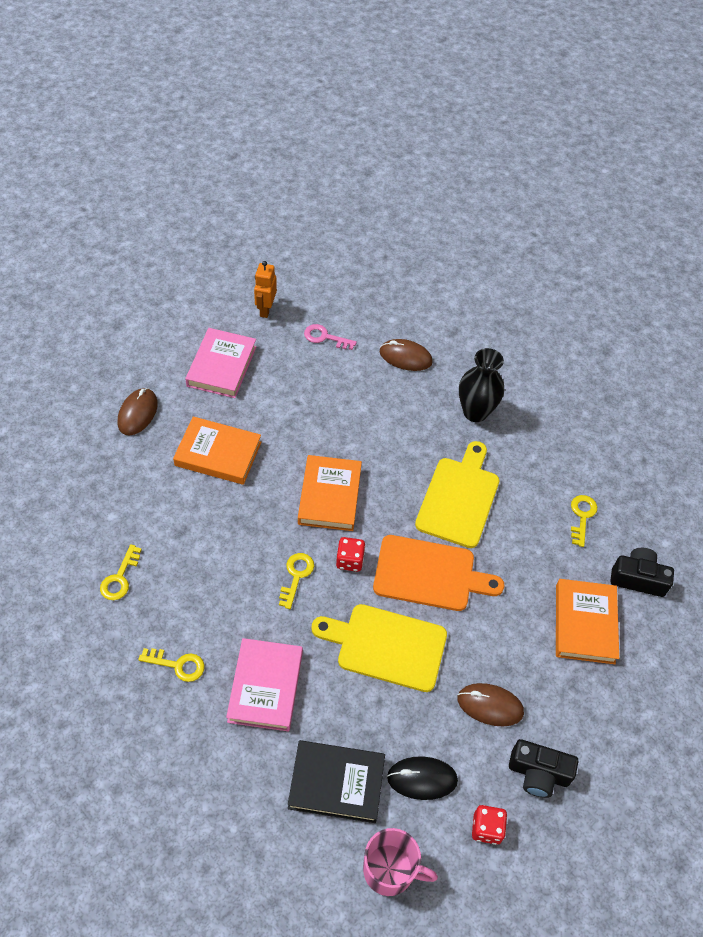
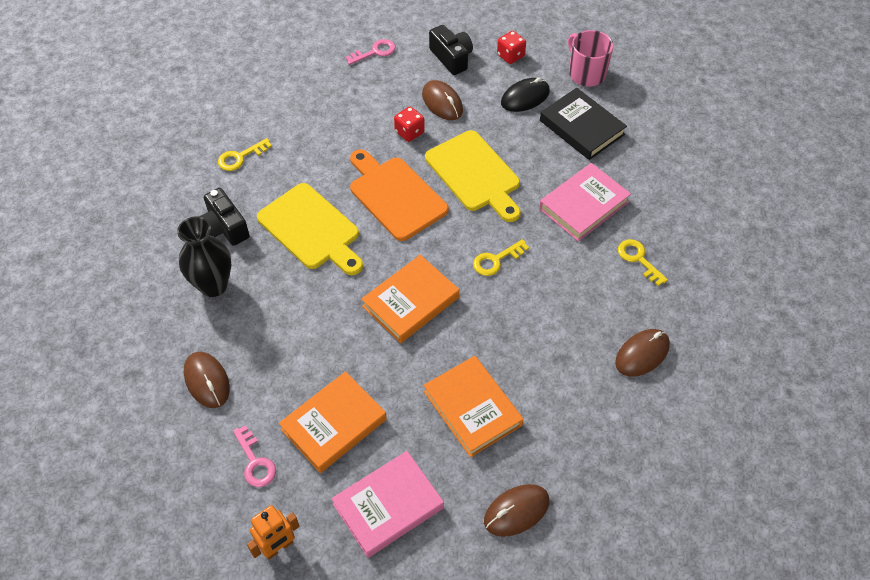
camera: 135 degrees left, 0 degrees up
yellow key [100,544,142,600] -> brown mouse [615,329,670,377]
red dice [336,537,365,572] -> red dice moved to [394,106,425,142]
black mouse [387,756,458,800] -> black mouse turned 75 degrees counterclockwise [501,77,550,112]
yellow cutting board [415,441,499,548] -> yellow cutting board turned 105 degrees counterclockwise [257,183,363,275]
orange book [556,579,619,664] -> orange book moved to [279,371,387,473]
black camera [610,548,674,597] -> black camera moved to [199,188,250,246]
none -> pink key [345,39,396,65]

